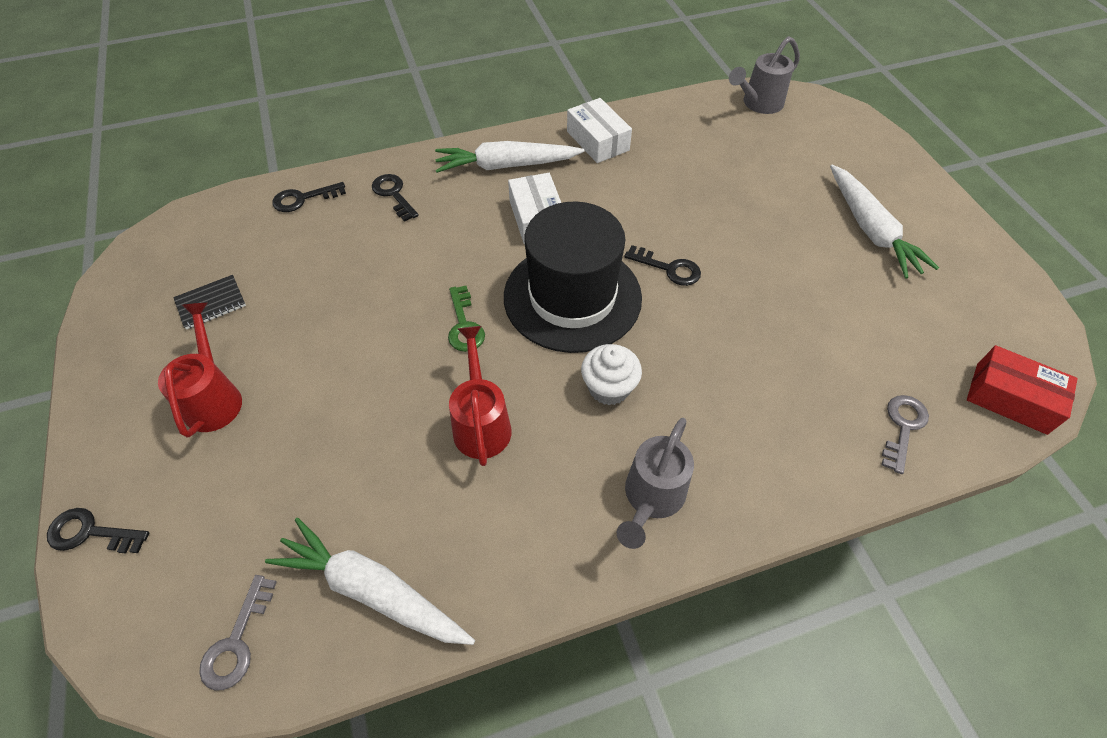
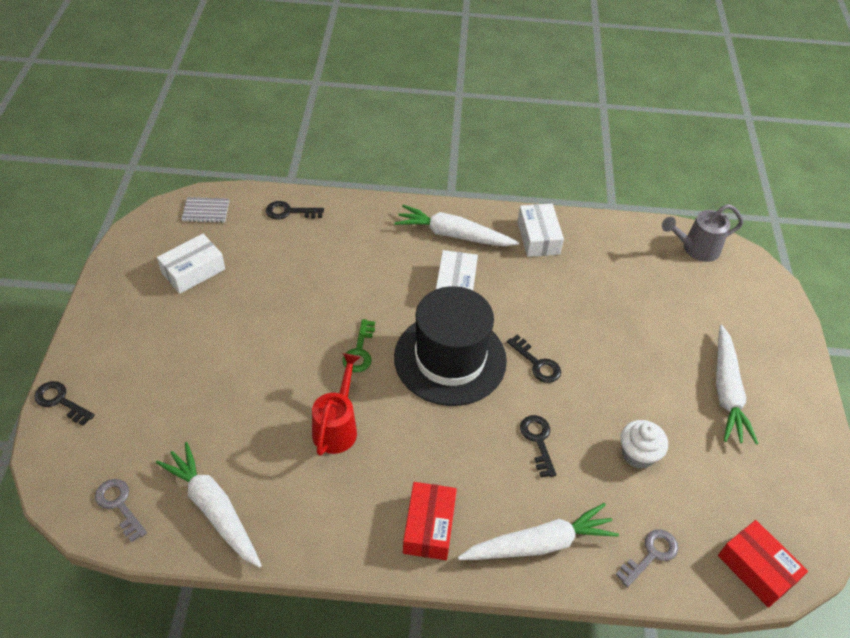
camera: 20 degrees right, 5 degrees down
red watering can [158,303,242,438] -> none
black notebook [173,275,246,330] -> white box [157,234,225,294]
grey key [199,575,277,690] -> grey key turned 105 degrees clockwise [95,479,147,542]
black key [372,174,419,222] -> black key moved to [520,415,556,477]
white cupcake [581,344,642,405] -> white cupcake moved to [621,420,668,468]
grey watering can [617,418,694,549] -> red box [403,482,457,560]
none -> grey notebook [182,197,229,223]
none -> white carrot [458,503,619,560]

